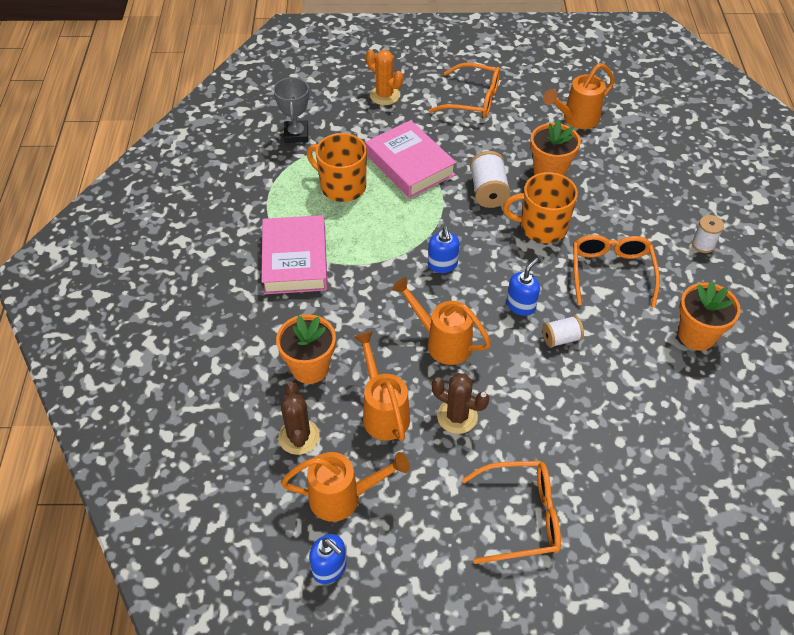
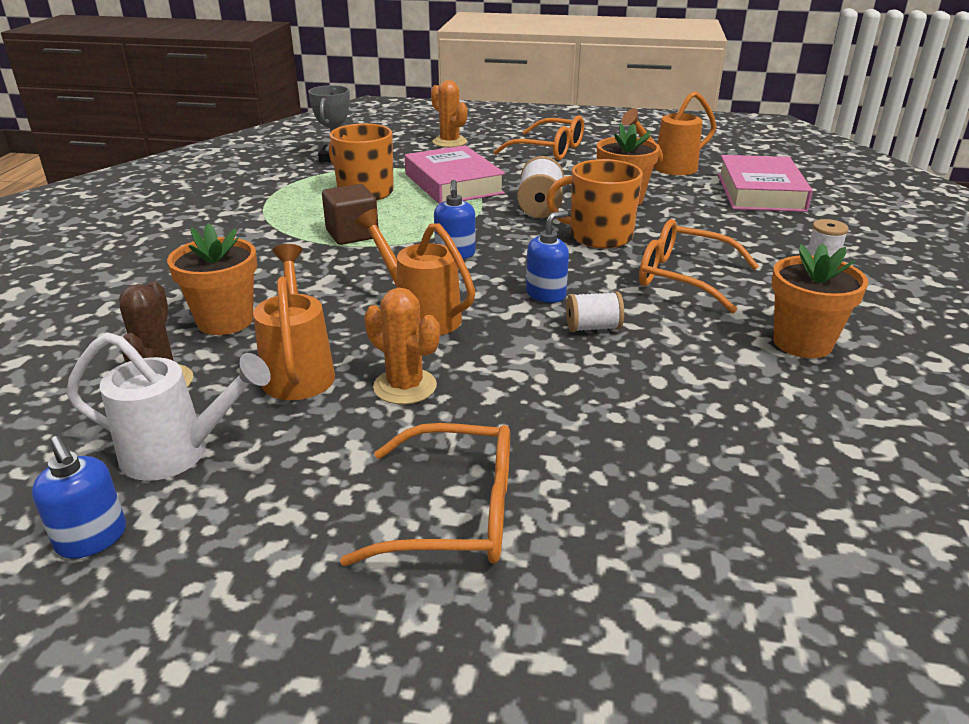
camera: 10 degrees right, 20 degrees down
pink book [261,215,328,294] -> pink book moved to [718,155,813,212]
orange watering can [281,452,410,522] -> white watering can [66,332,271,481]
brown cactus [432,373,489,434] -> orange cactus [364,288,440,404]
orange glasses [573,235,660,308] -> orange glasses turned 75 degrees counterclockwise [639,219,759,314]
none -> brown cube [322,184,379,245]

